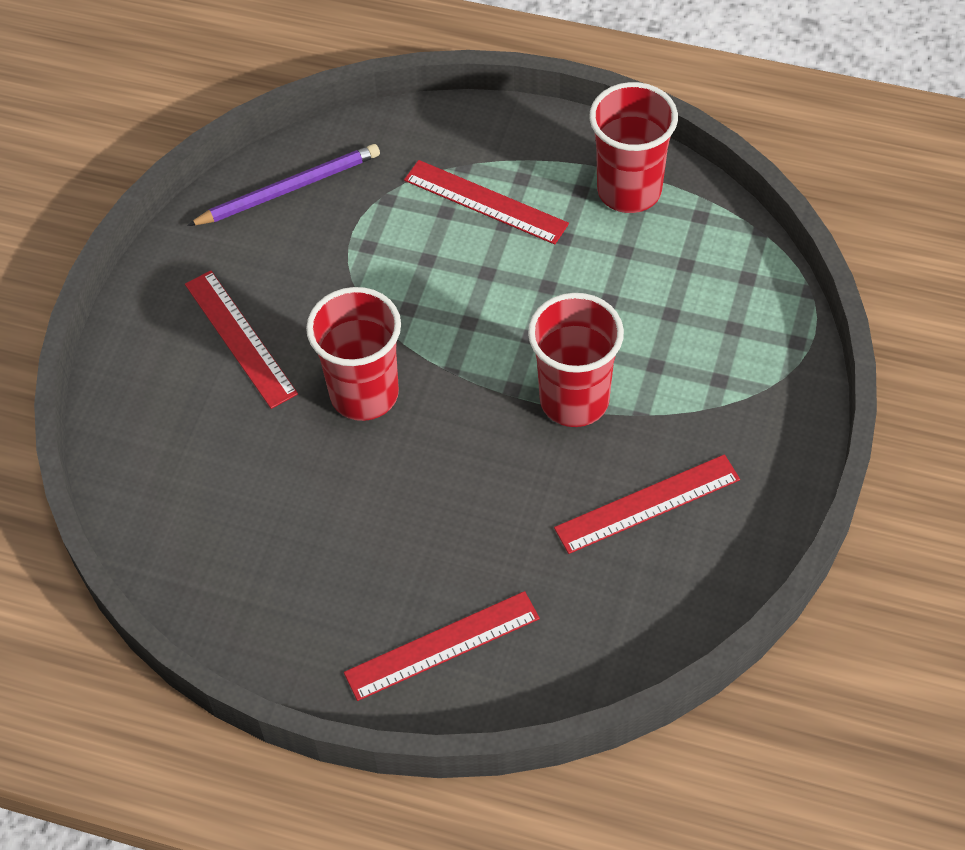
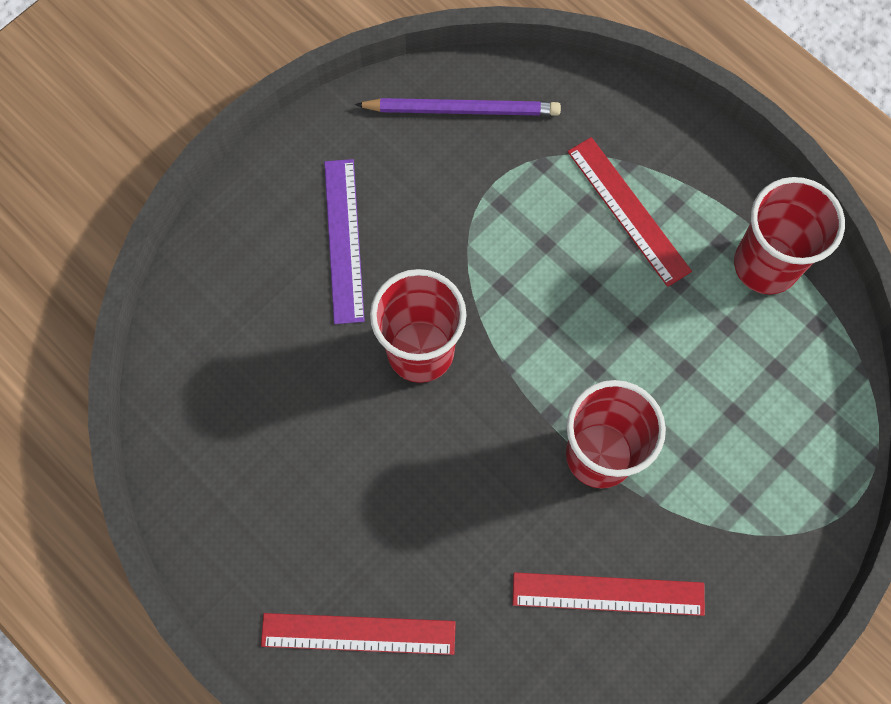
camera: 25 degrees right, 15 degrees up
red ruler [185,270,298,409] -> purple ruler [324,159,365,324]

